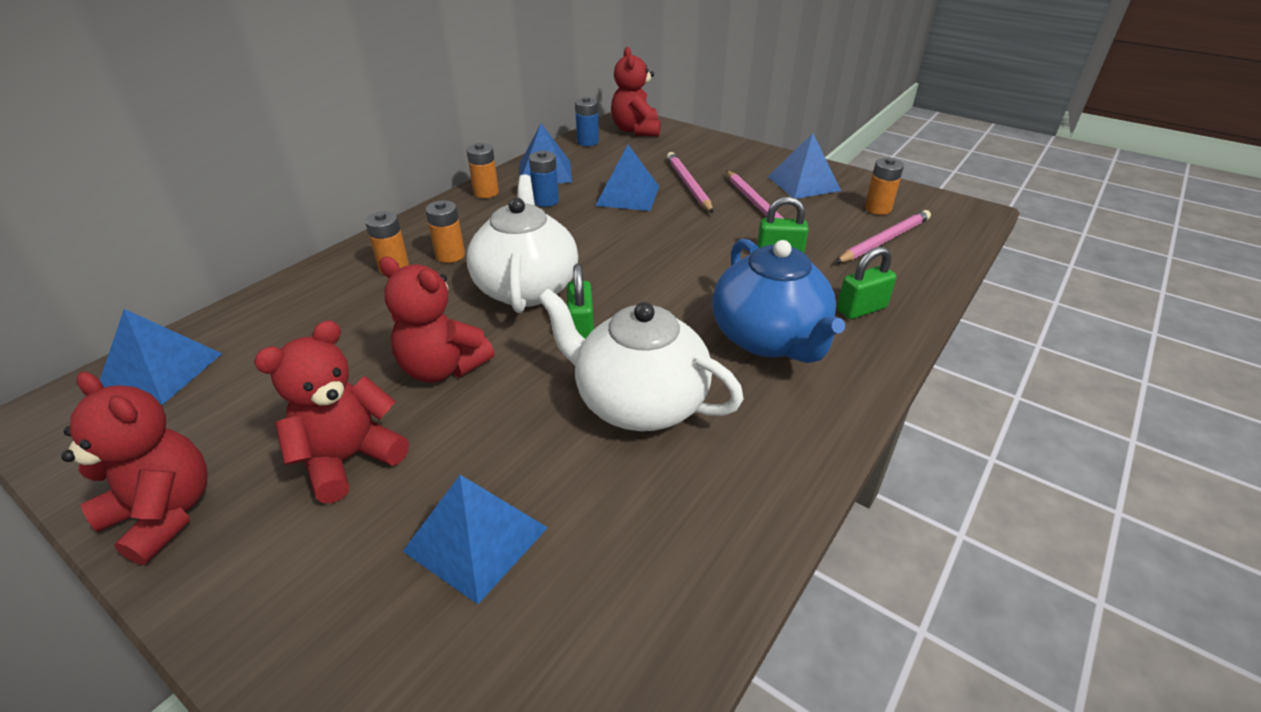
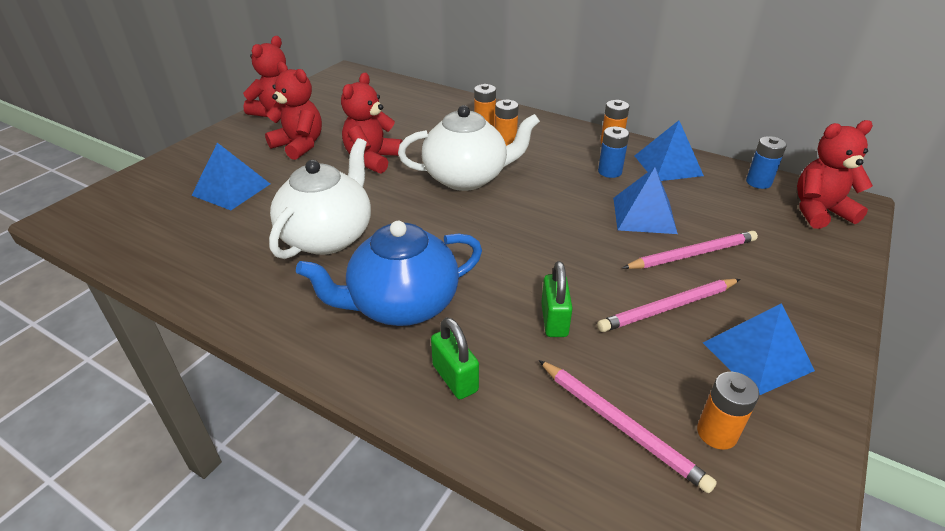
camera: 85 degrees right, 0 degrees up
blue pyramid [100,309,222,405] -> none
green padlock [567,264,594,339] -> none

